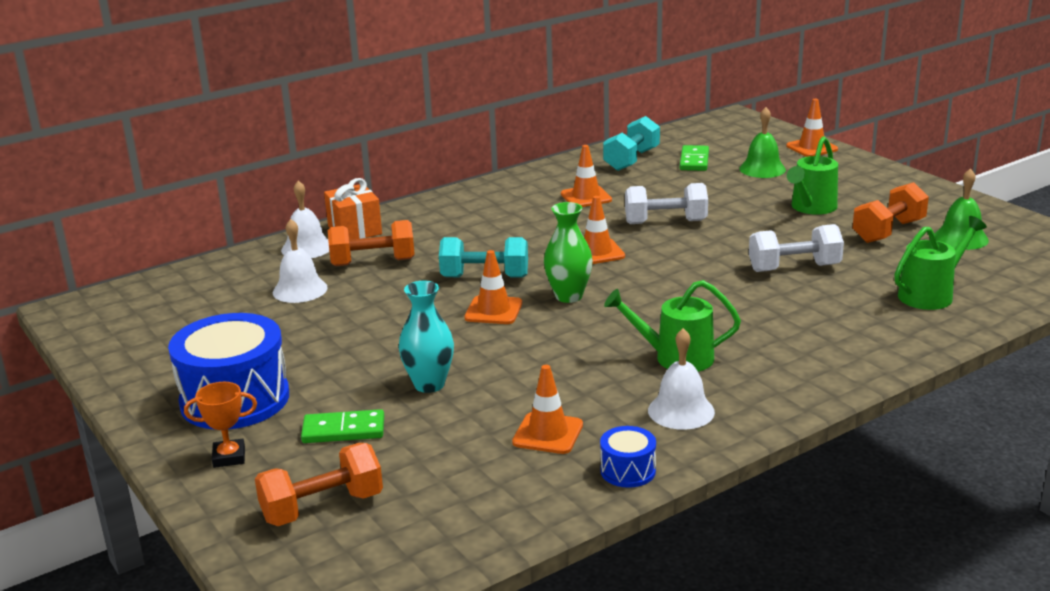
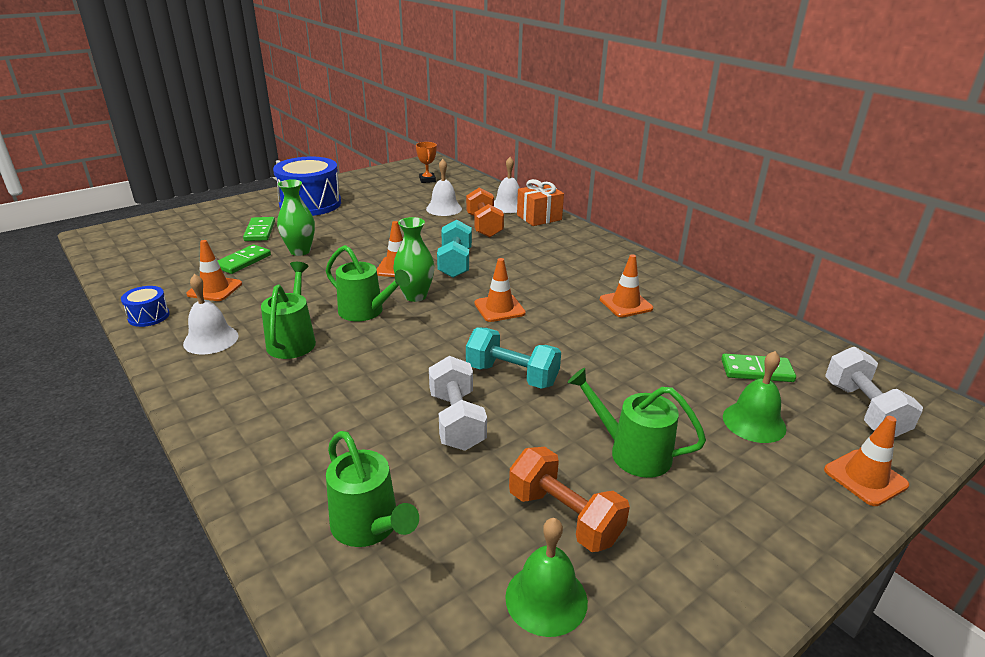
camera: 85 degrees right, 5 degrees up
orange trophy [184,382,257,468] -> orange trophy moved to [416,142,437,183]
orange dumbbell [255,443,383,526] -> none
turquoise vase [399,281,454,393] -> green vase [277,179,315,256]
turquoise dumbbell [603,116,660,171] -> turquoise dumbbell moved to [466,327,561,389]
white dumbbell [625,183,708,224] -> white dumbbell moved to [825,347,923,437]
none -> green domino [217,244,271,274]
none -> green watering can [326,245,410,321]

